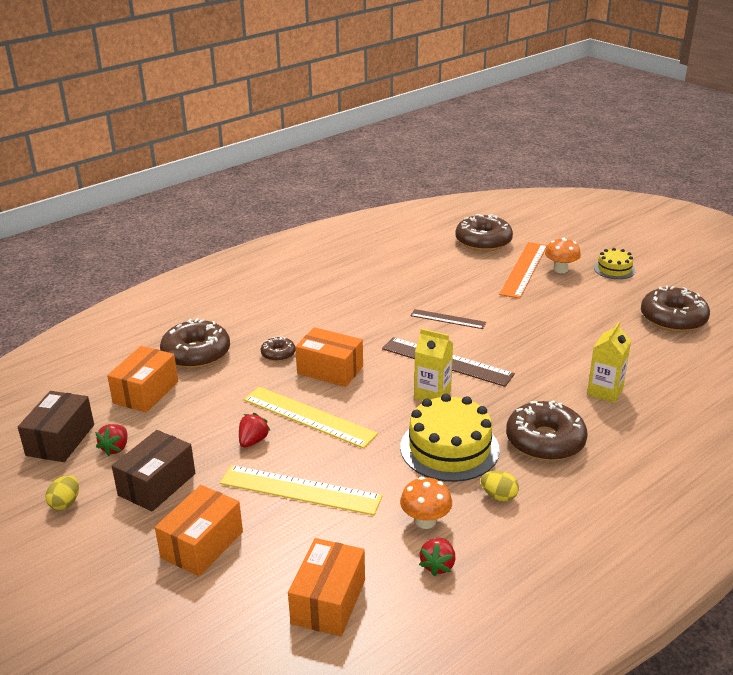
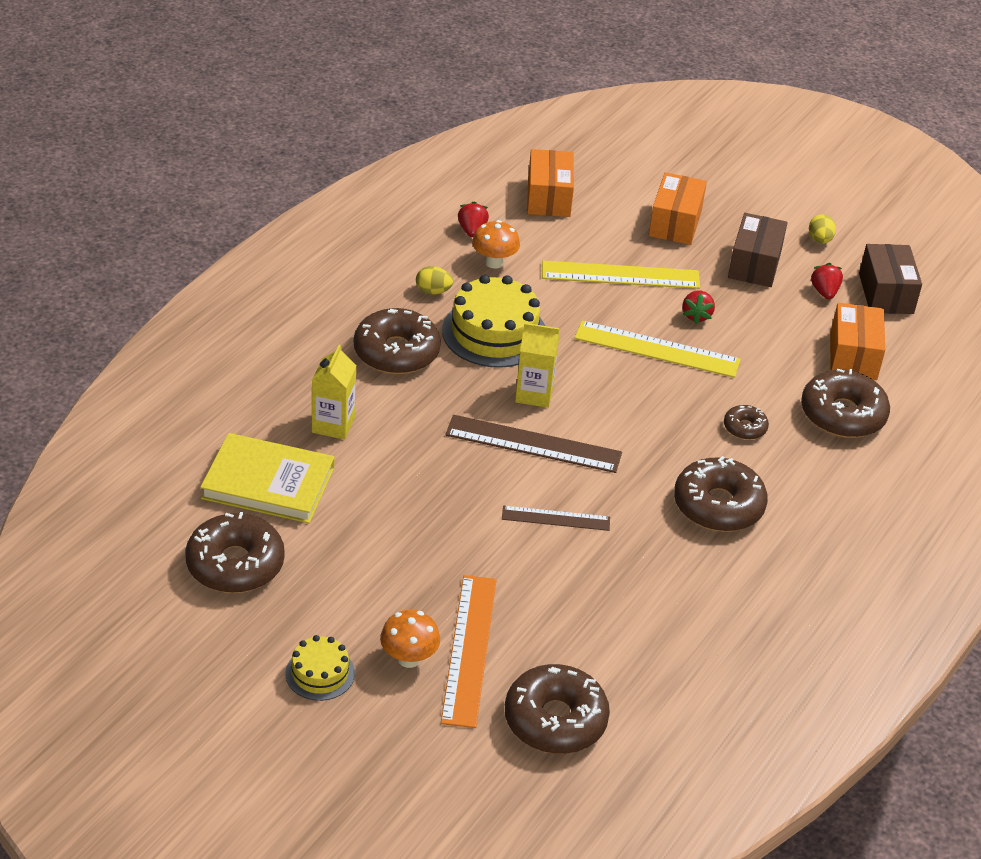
camera: 160 degrees right, 10 degrees up
orange box [295,327,363,387] -> none
none -> yellow book [200,433,335,523]
none -> brown donut [674,456,768,532]

